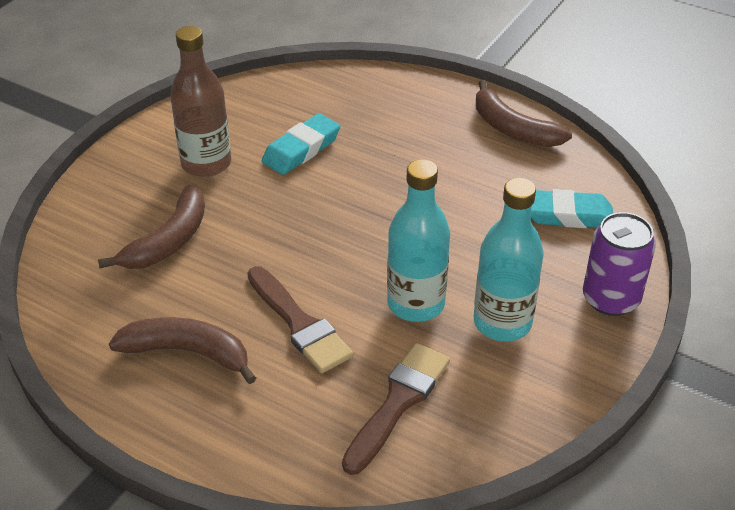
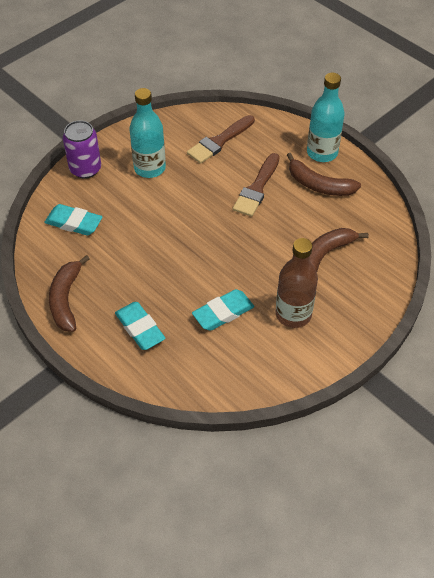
camera: 165 degrees left, 10 degrees up
brown brush [247,266,353,373] -> brown brush turned 135 degrees counterclockwise [233,153,280,217]
turquoise bottle [387,159,450,322] -> turquoise bottle moved to [307,73,345,162]
brown banana [476,80,572,147] -> brown banana turned 150 degrees counterclockwise [49,255,90,332]
none -> turquoise eraser [115,302,166,350]

